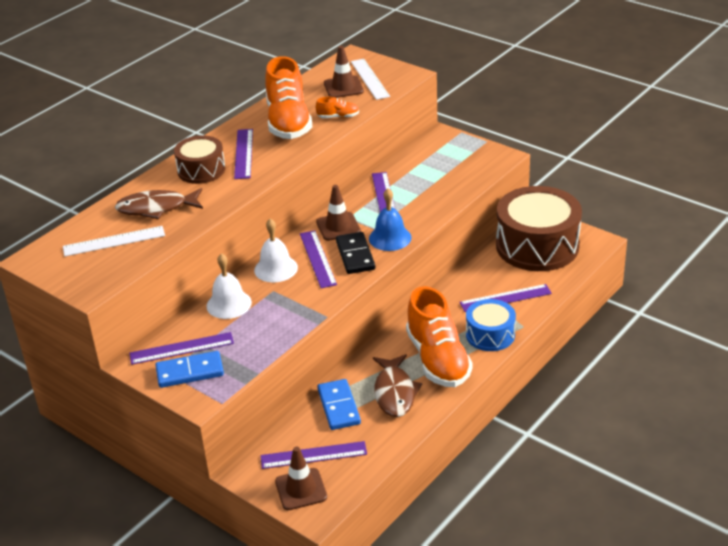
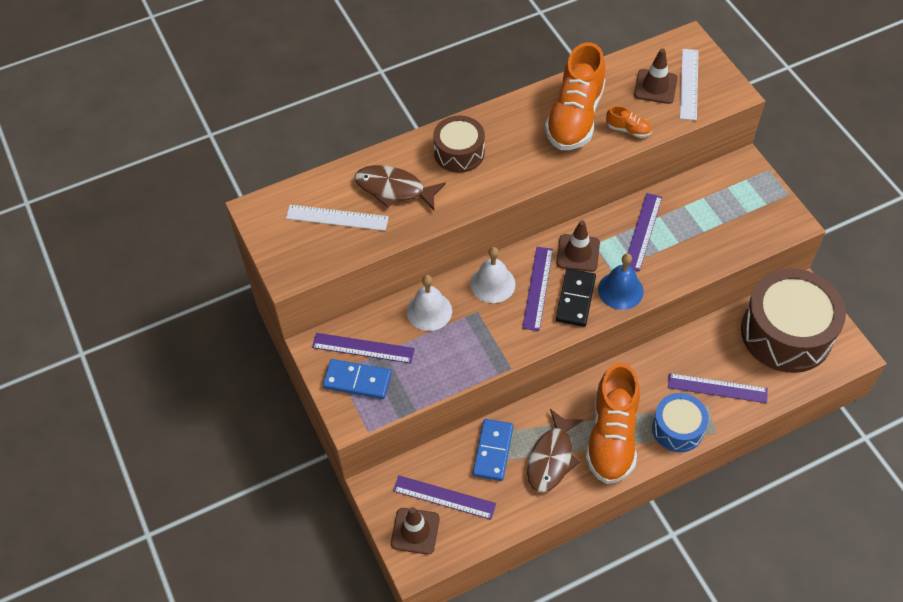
camera: 25 degrees right, 20 degrees up
purple ruler [234,129,253,179] -> none

